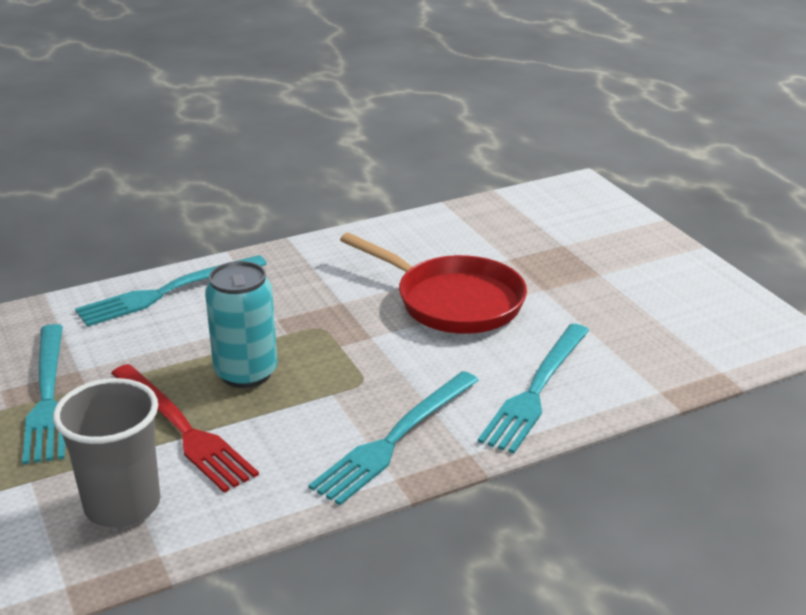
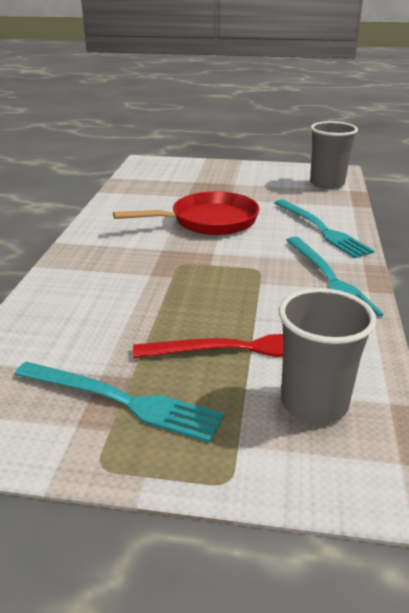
camera: 55 degrees left, 0 degrees up
turquoise fork [75,255,267,327] -> none
turquoise can [205,261,278,388] -> none
none -> grey cup [310,121,358,189]

